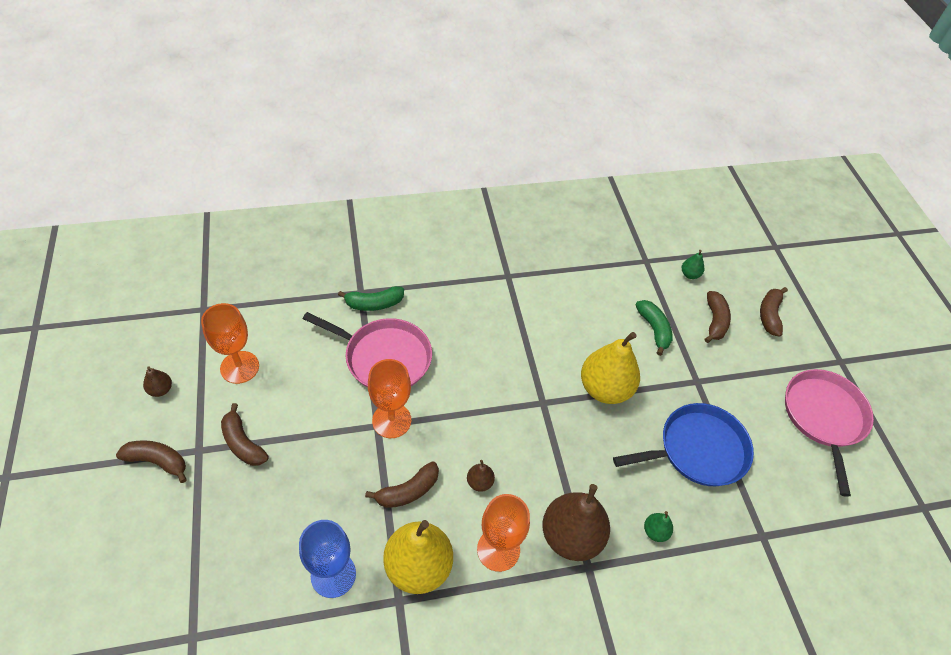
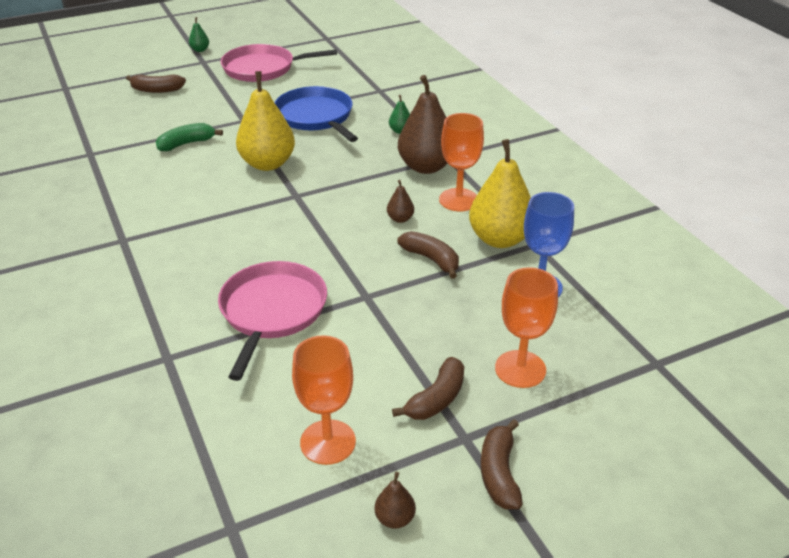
camera: 100 degrees left, 15 degrees down
green banana [338,286,404,311] -> none
orange goblet [368,359,411,438] -> orange goblet moved to [495,267,558,388]
green pear [682,250,704,279] -> green pear moved to [189,17,209,52]
brown banana [705,291,731,343] -> none

